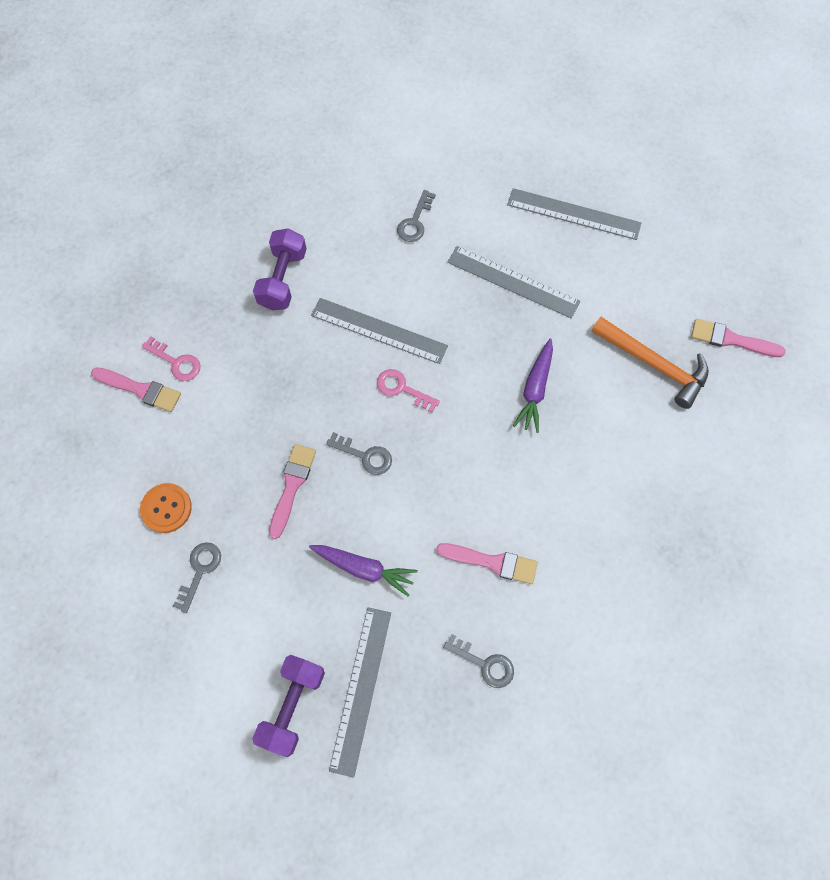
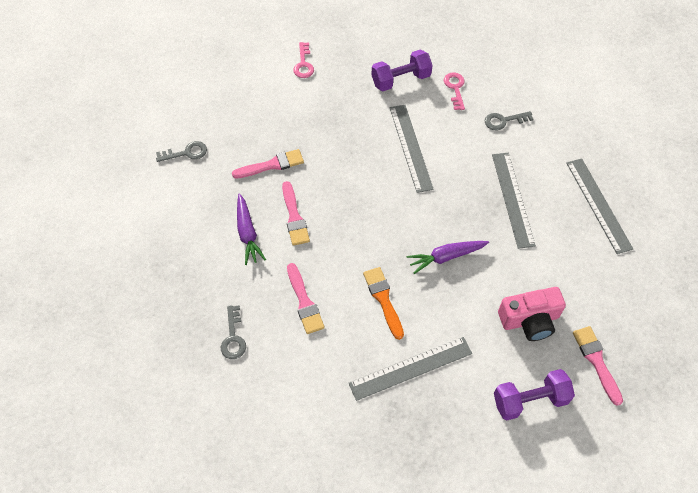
camera: 55 degrees right, 10 degrees down
pink brush [91,367,181,412] -> pink brush moved to [282,181,310,246]
orange button [140,483,192,533] -> none
purple dumbbell [252,654,325,757] -> purple dumbbell moved to [494,369,575,420]
grey key [326,432,392,475] -> none
grey ruler [329,607,391,778] -> grey ruler moved to [349,337,472,401]
pink key [377,369,440,413] -> pink key moved to [444,73,465,110]
orange hammer [591,317,709,409] -> pink camera [498,287,566,341]
none -> orange brush [363,267,404,340]

